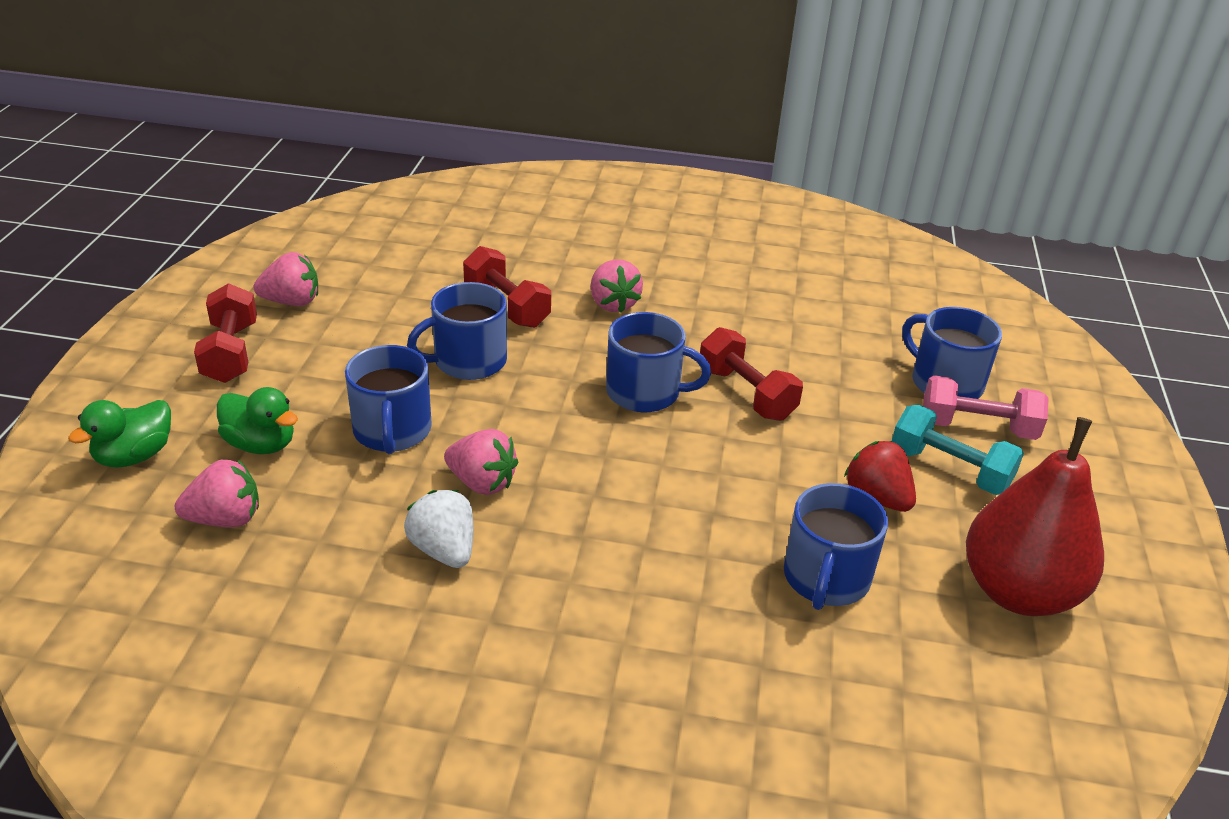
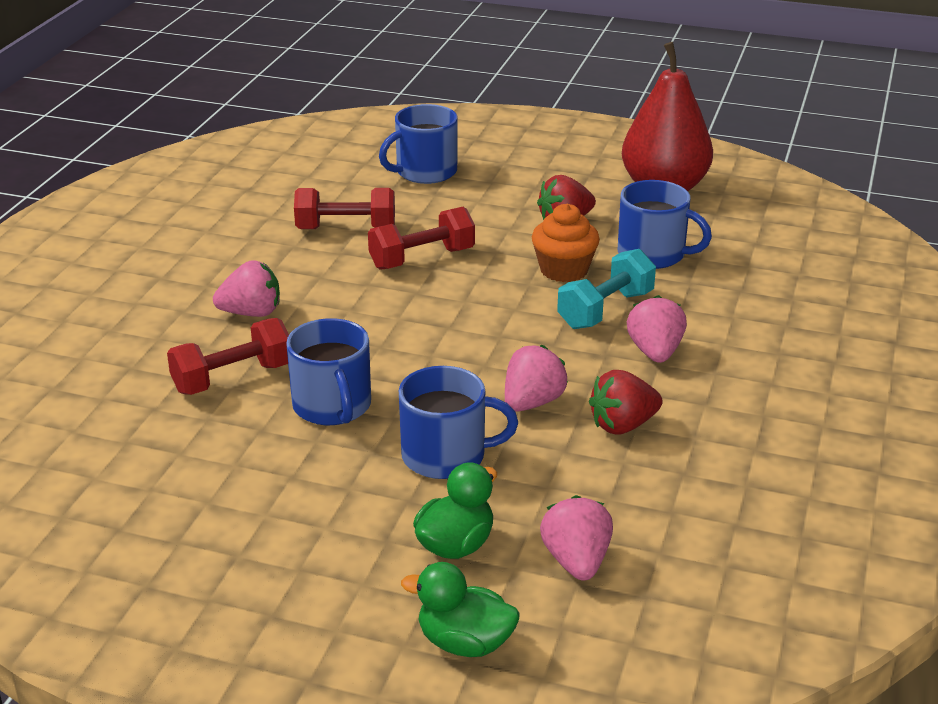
camera: 80 degrees left, 5 degrees down
green duck [68,400,171,468] -> green duck turned 150 degrees clockwise [401,562,519,657]
red dumbbell [194,283,257,383] -> red dumbbell moved to [294,188,395,229]
pink strawberry [254,252,318,306] -> pink strawberry moved to [627,295,687,363]
white strawberry [404,490,473,568] -> red strawberry [589,370,663,435]
blue mug [606,312,711,412] -> none
turquoise dumbbell [891,405,1024,495] -> turquoise dumbbell moved to [557,249,656,329]
pink dumbbell [923,375,1049,440] -> none
none -> orange cupcake [532,204,600,282]

